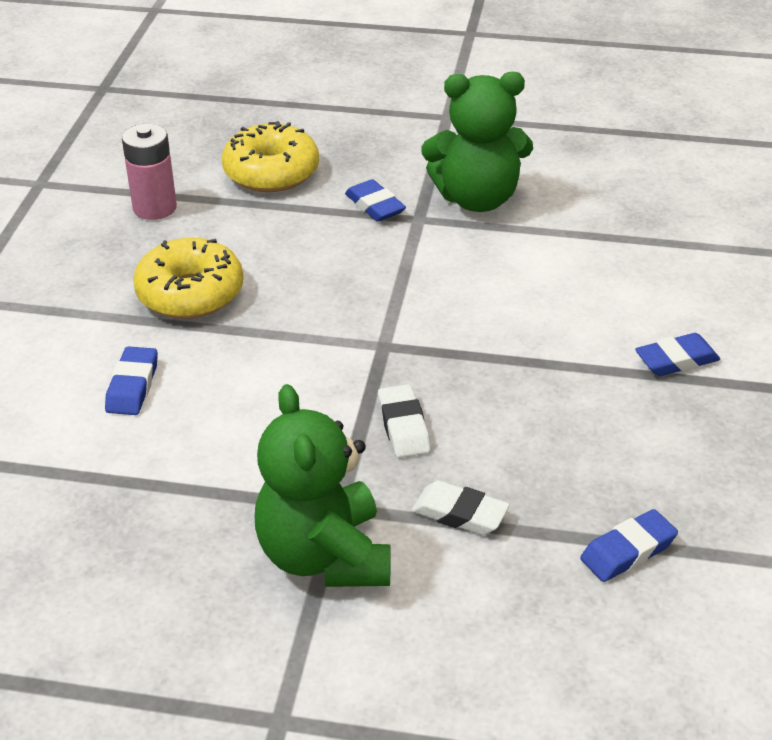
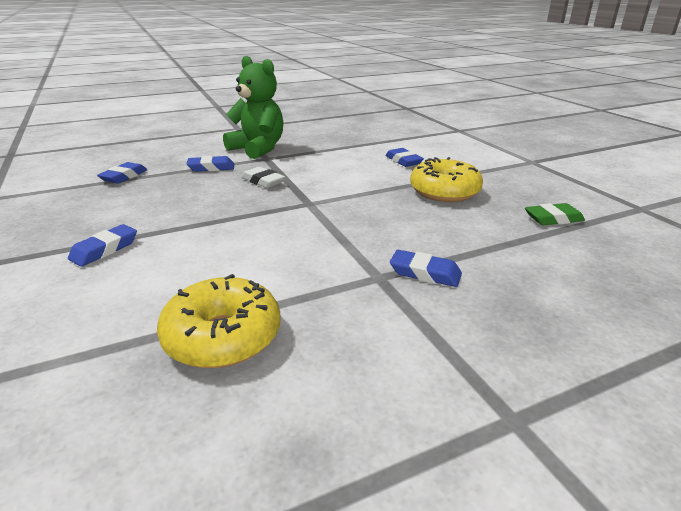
camera: 145 degrees right, 10 degrees down
pink battery [122,124,177,220] -> green eraser [525,203,585,225]
yellow donut [222,121,319,192] -> yellow donut moved to [157,274,281,368]
white eraser [411,481,510,535] -> blue eraser [186,156,234,172]
green teddy bear [421,72,533,212] -> none

